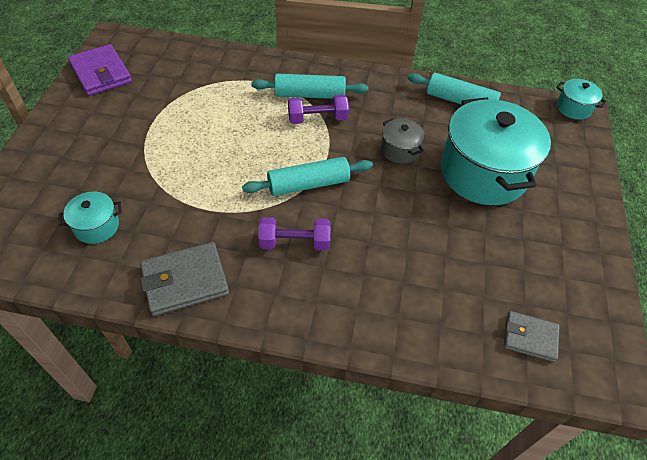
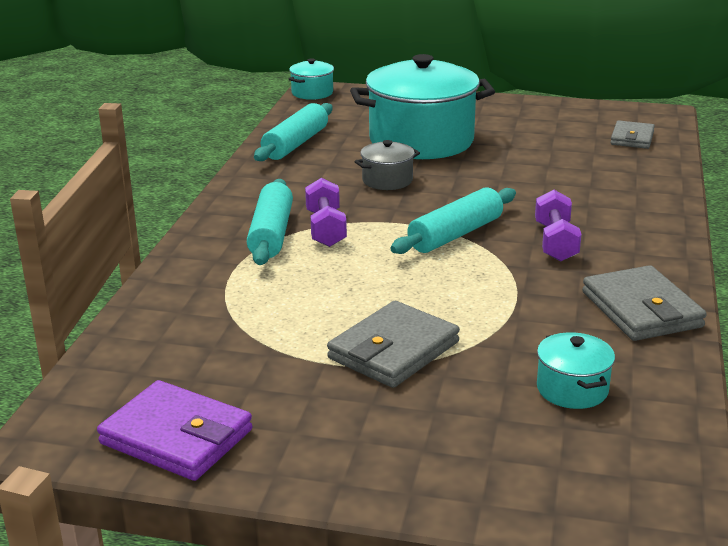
camera: 85 degrees left, 25 degrees down
purple wallet [68,44,132,96] -> purple wallet turned 60 degrees clockwise [97,380,252,481]
turquoise rolling pin [242,157,373,196] -> turquoise rolling pin turned 60 degrees clockwise [390,187,516,254]
none -> grey wallet [327,301,460,388]

